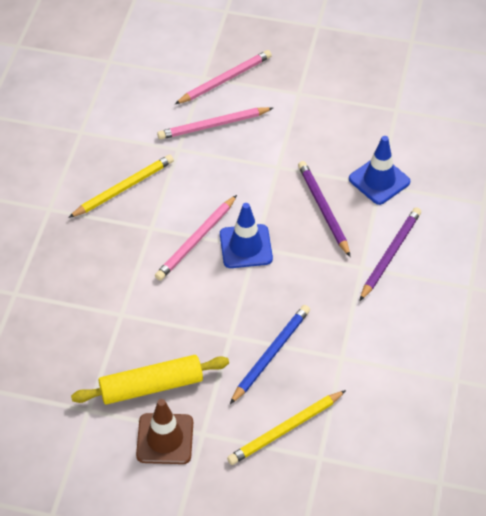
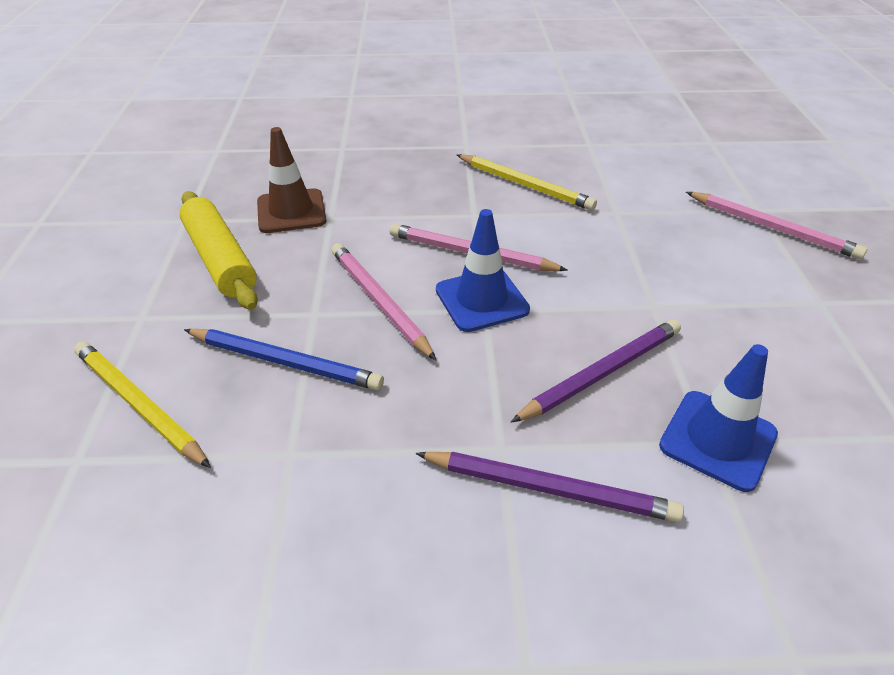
camera: 75 degrees right, 10 degrees down
brown traffic cone [136,399,193,464] -> brown traffic cone moved to [257,127,327,233]
pink pencil [157,107,273,140] -> pink pencil moved to [331,243,436,360]

